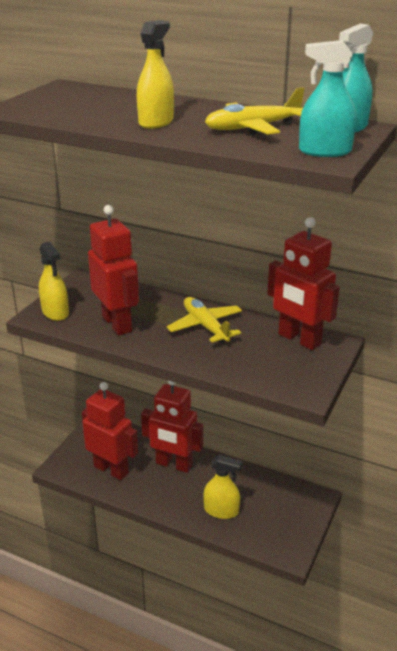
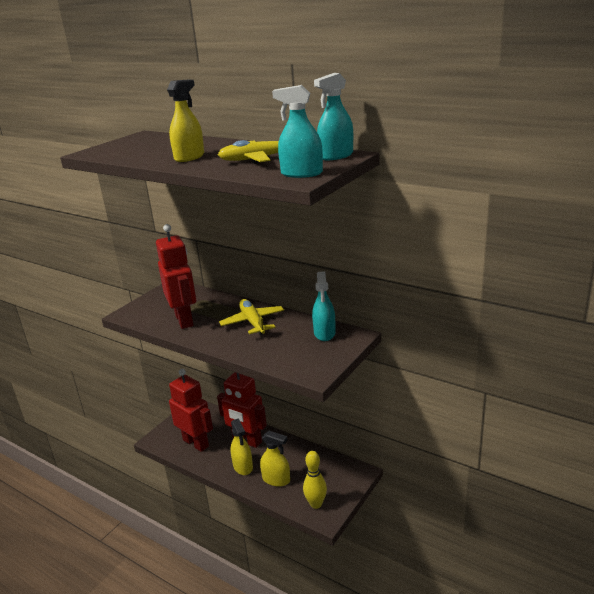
camera: 10 degrees right, 5 degrees down
yellow spray bottle [39,242,69,321] -> yellow spray bottle moved to [230,418,253,475]
red robot [267,217,340,350] -> turquoise spray bottle [312,271,336,341]
none -> yellow bowling pin [303,451,327,509]

